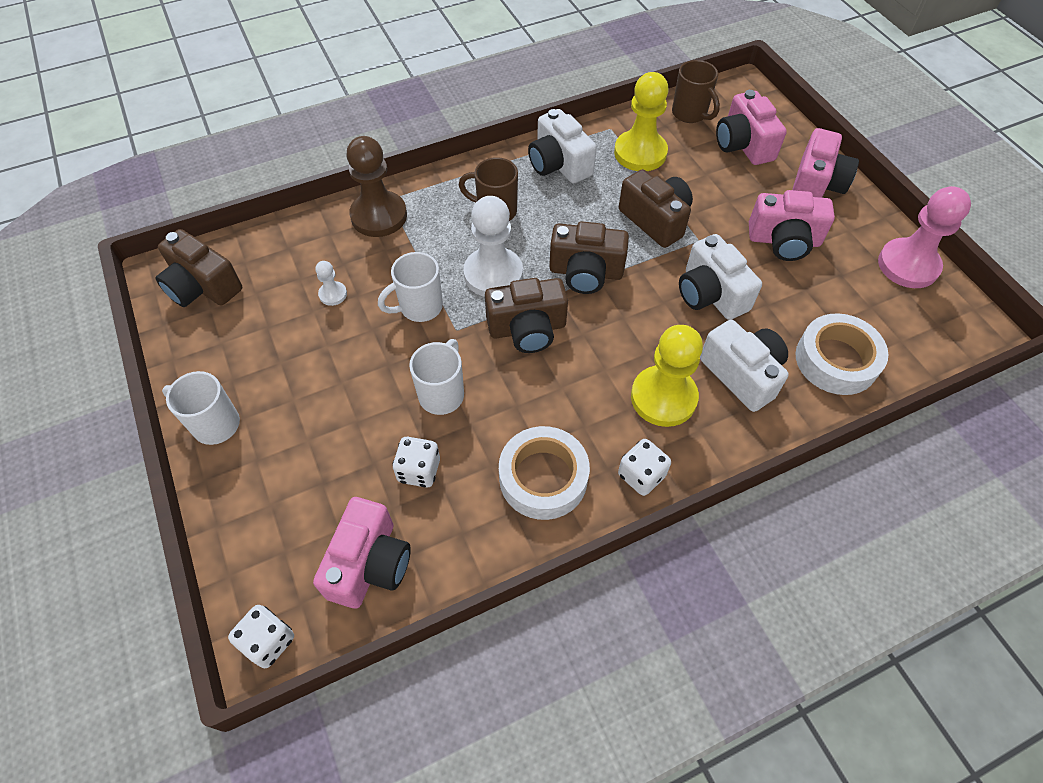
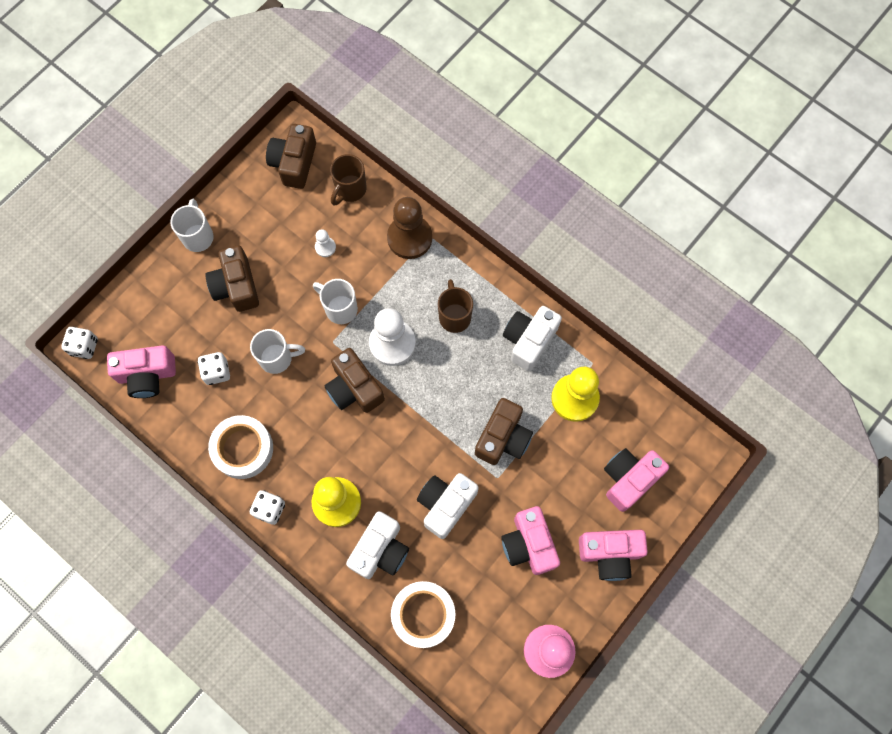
camera: 65 degrees right, 15 degrees up
brown camera [549,221,629,294] -> brown camera moved to [205,245,259,312]
brown mug [672,60,720,123] -> brown mug moved to [330,154,366,206]

